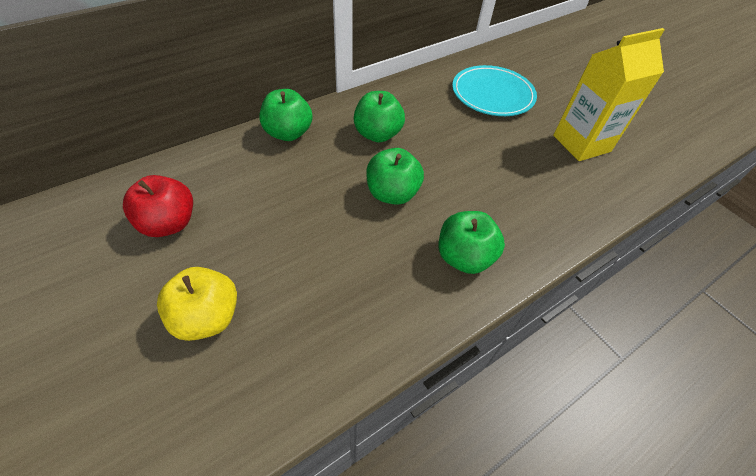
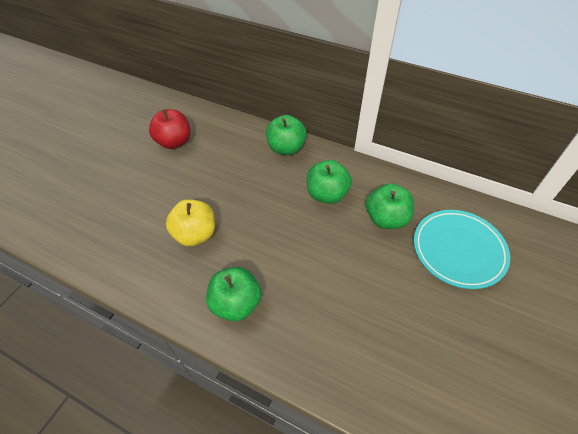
camera: 65 degrees right, 0 degrees up
yellow apple [157,267,237,341] -> yellow apple moved to [166,199,215,246]
green apple [366,148,424,205] -> green apple moved to [366,183,414,229]
yellow carton [553,28,665,161] -> none

